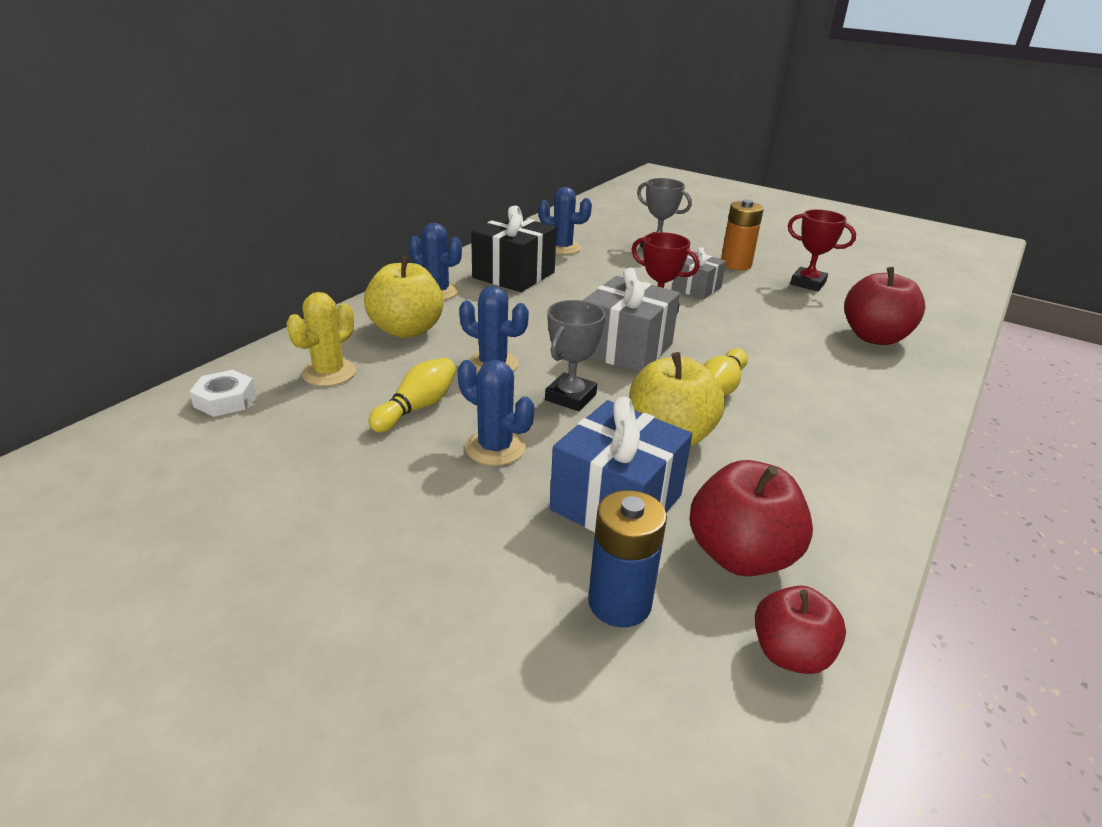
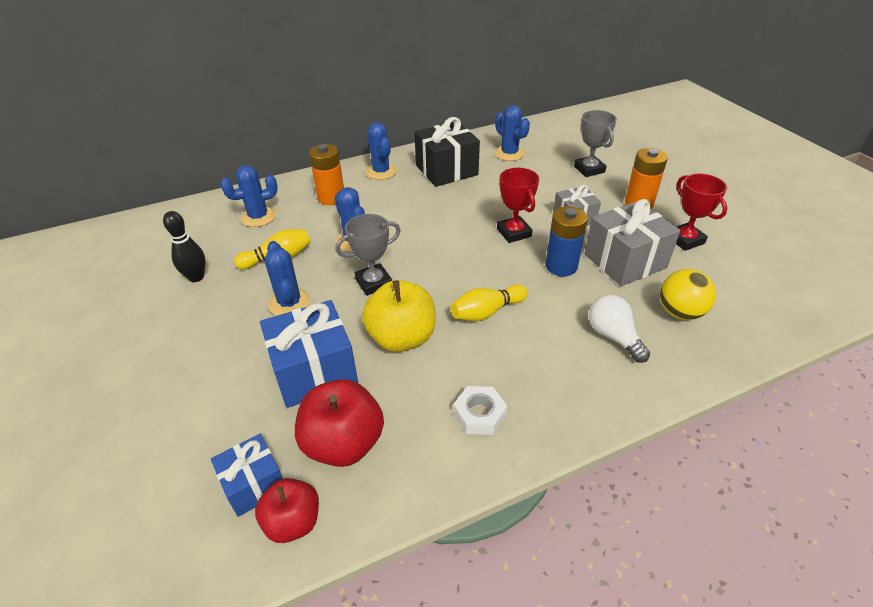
camera: 35 degrees right, 10 degrees up
white nut [189,370,256,417] -> white nut moved to [453,386,507,435]
yellow cactus [286,292,356,386] -> blue cactus [220,165,278,227]
yellow apple [364,256,444,338] -> orange battery [309,144,344,205]
grey gift [582,268,680,373] -> grey gift moved to [584,199,680,286]
blue battery [588,490,667,627] -> blue battery moved to [545,206,588,276]
red apple [844,267,925,345] -> yellow ball [660,269,716,320]
none -> black bowling pin [163,211,206,282]
none -> blue gift [211,434,283,517]
none -> white light bulb [589,295,650,363]

